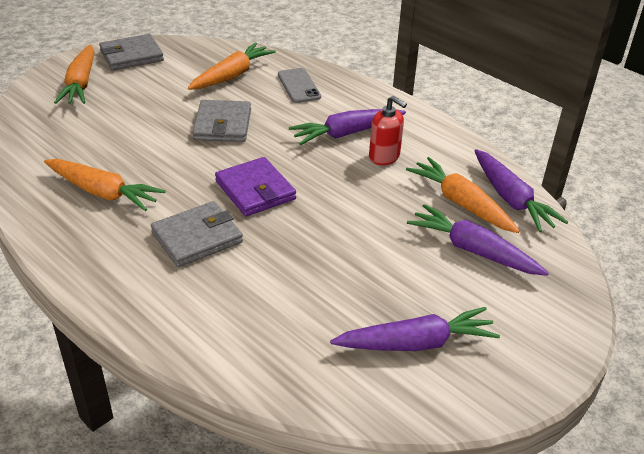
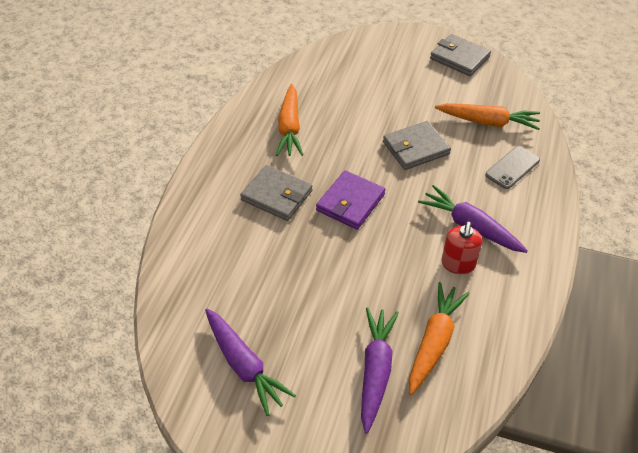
camera: 65 degrees right, 10 degrees up
orange carrot [54,45,95,104] -> none
purple carrot [475,149,568,232] -> none

